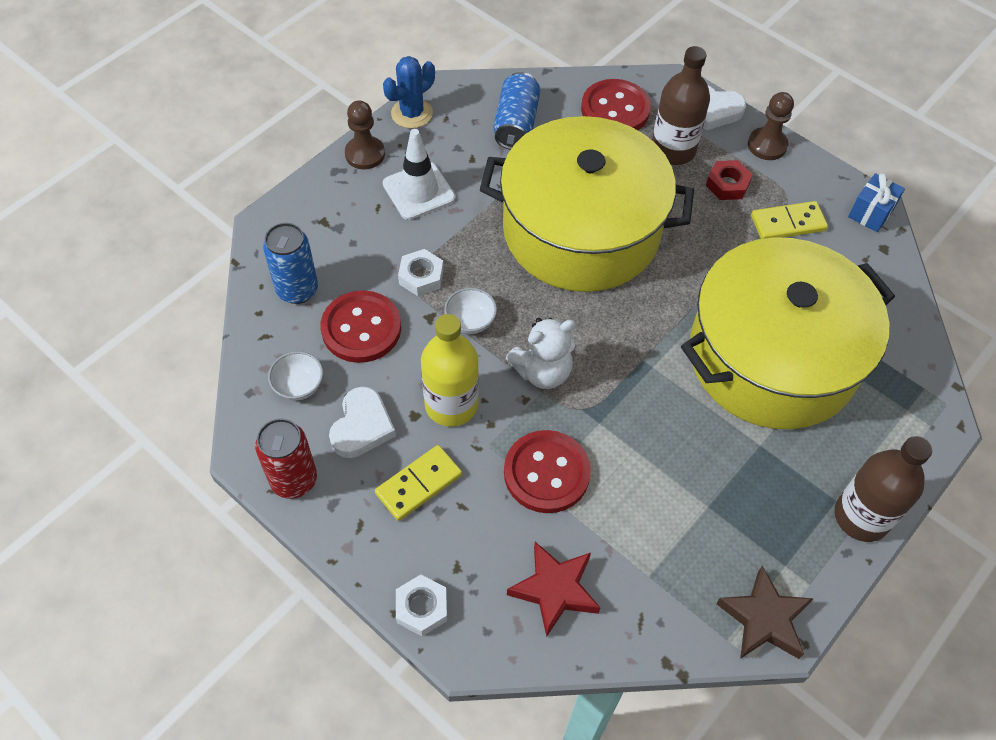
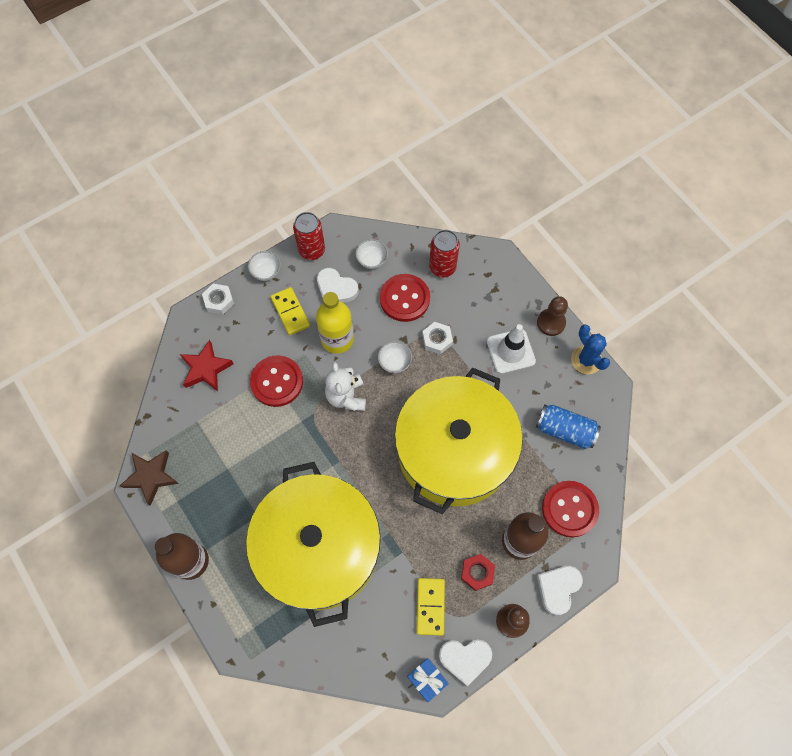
camera: 105 degrees right, 10 degrees up
blue can [263,223,318,304] -> red can [429,230,460,277]
none -> white bowl [248,251,281,281]
none -> white heart [439,640,492,686]

